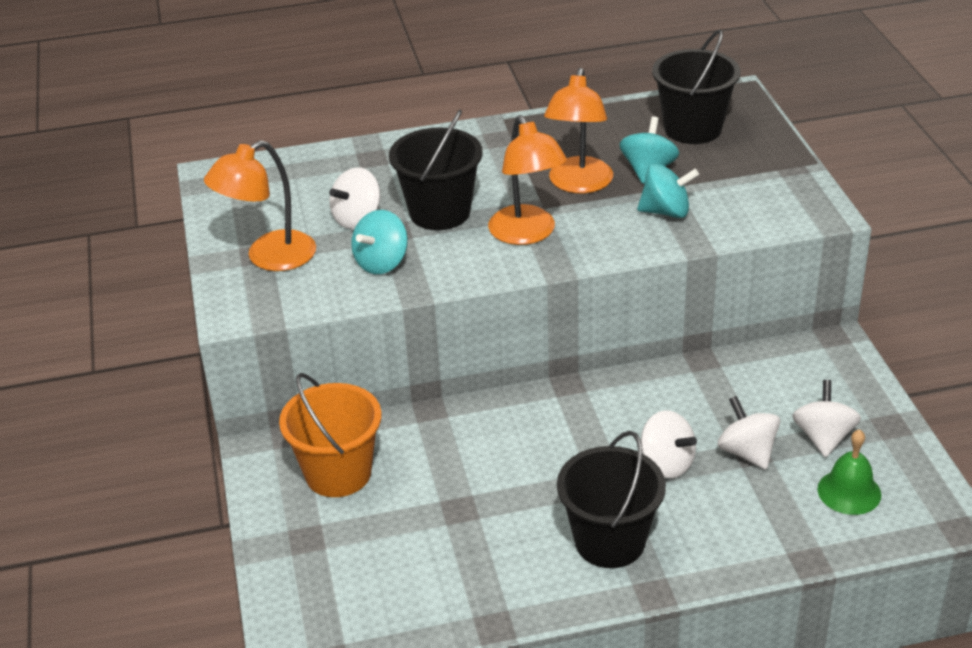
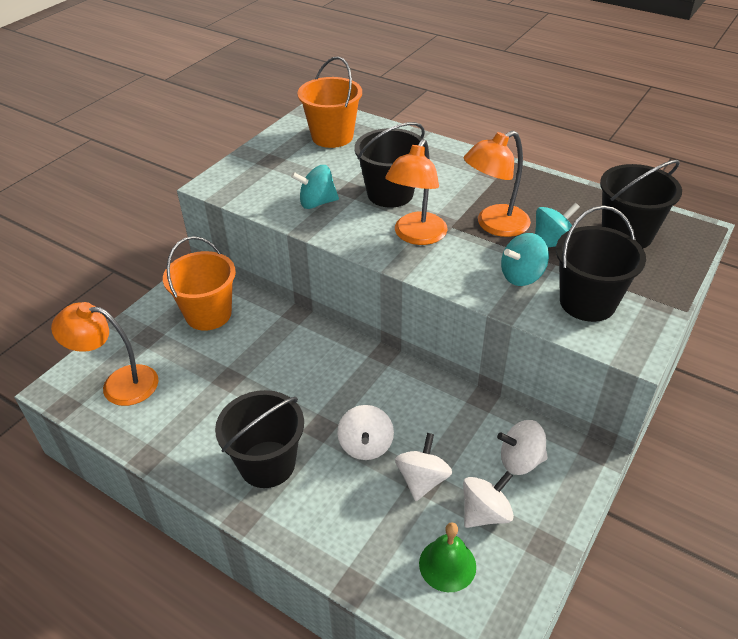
camera: 45 degrees right, 5 degrees up
orange lamp [204,140,316,271] -> orange lamp moved to [51,302,158,406]
white spinning top [329,167,380,229] -> white spinning top moved to [497,420,548,475]
turquoise spinning top [637,163,699,218] -> turquoise spinning top turned 105 degrees clockwise [501,233,549,286]
none -> orange bucket [298,57,362,148]
none -> black bucket [556,205,646,322]

